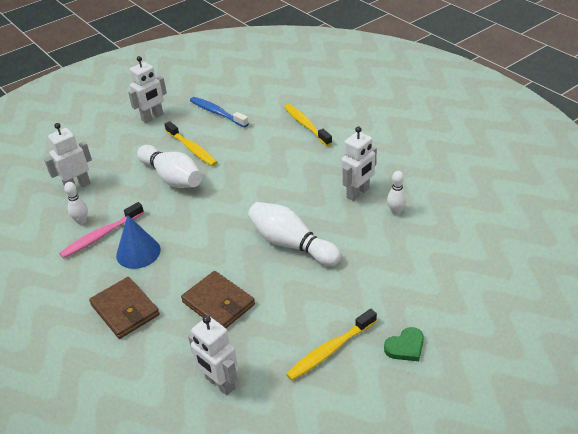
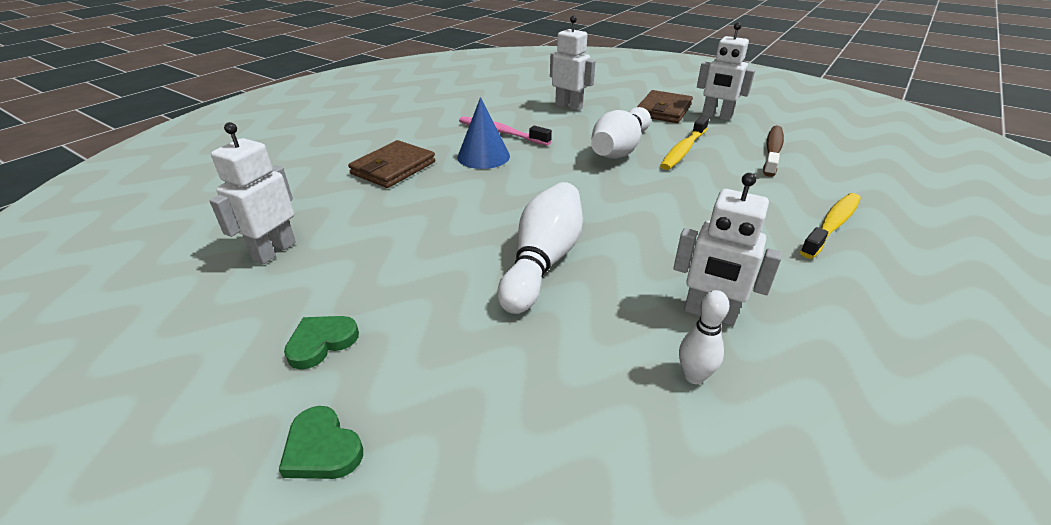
camera: 70 degrees right, 5 degrees down
white bowling pin [64,182,88,224] -> none
brown wallet [181,271,255,328] -> brown wallet moved to [637,90,693,123]
blue toothbrush [190,97,249,128] -> brown toothbrush [763,126,784,177]
yellow toothbrush [286,309,377,381] -> green heart [284,316,359,369]

